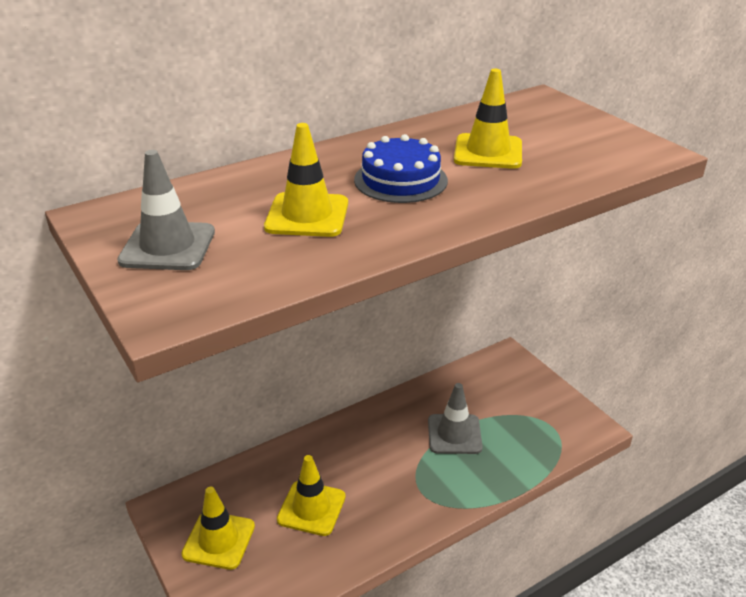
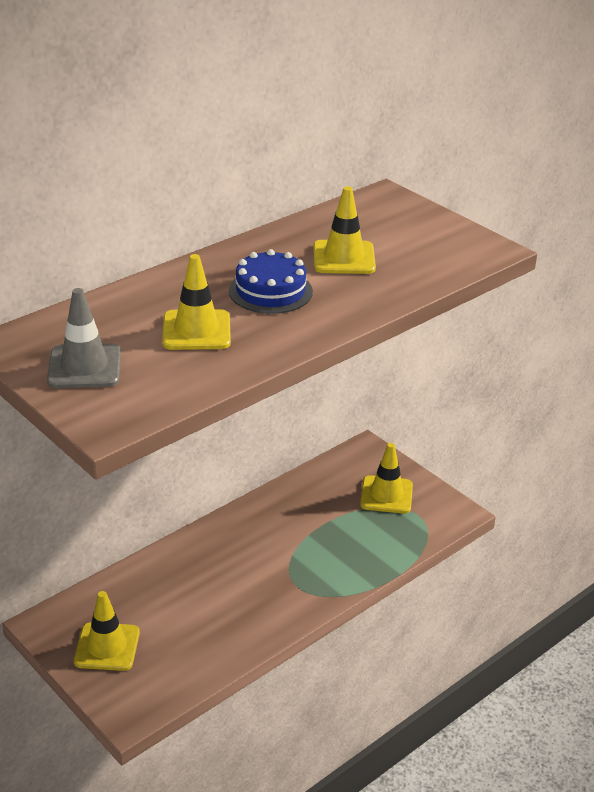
camera: 10 degrees left, 0 degrees up
yellow traffic cone [277,455,346,536] -> yellow traffic cone moved to [360,443,413,514]
grey traffic cone [428,383,483,454] -> none

